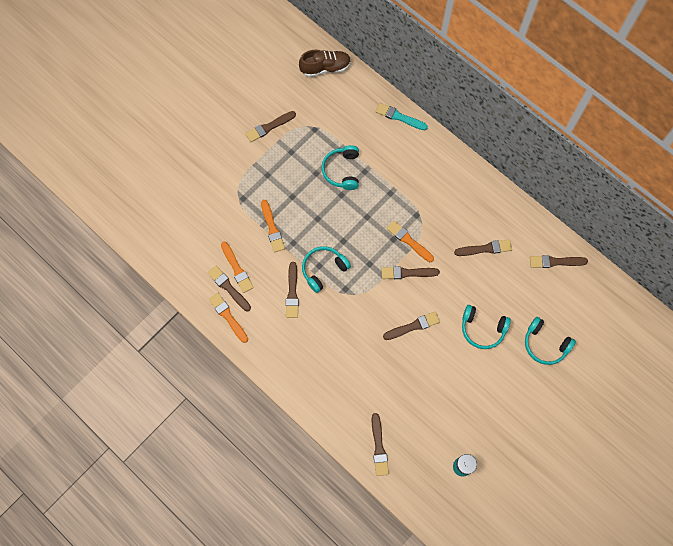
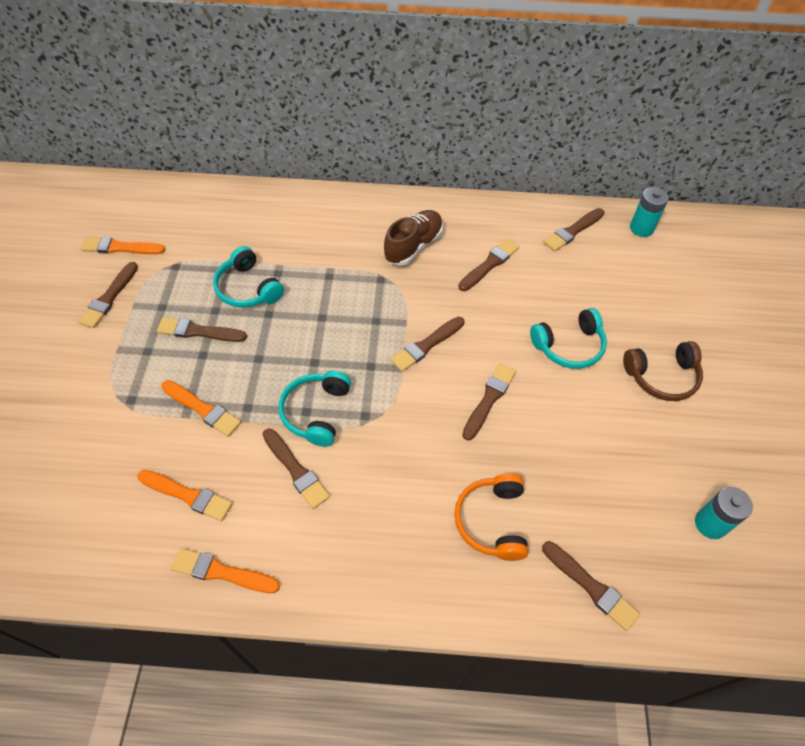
camera: 40 degrees left, 15 degrees down
brown brush [207,266,251,312] -> brown brush moved to [157,317,247,342]
brown shoe [299,50,351,77] -> brown shoe moved to [384,210,443,266]
turquoise brush [375,103,428,130] -> none
orange brush [386,220,434,262] -> orange brush moved to [81,237,165,254]
turquoise headphones [525,317,576,365] -> none
none -> orange headphones [454,473,528,561]
none -> brown headphones [623,341,703,401]
none -> turquoise battery [630,187,669,237]

